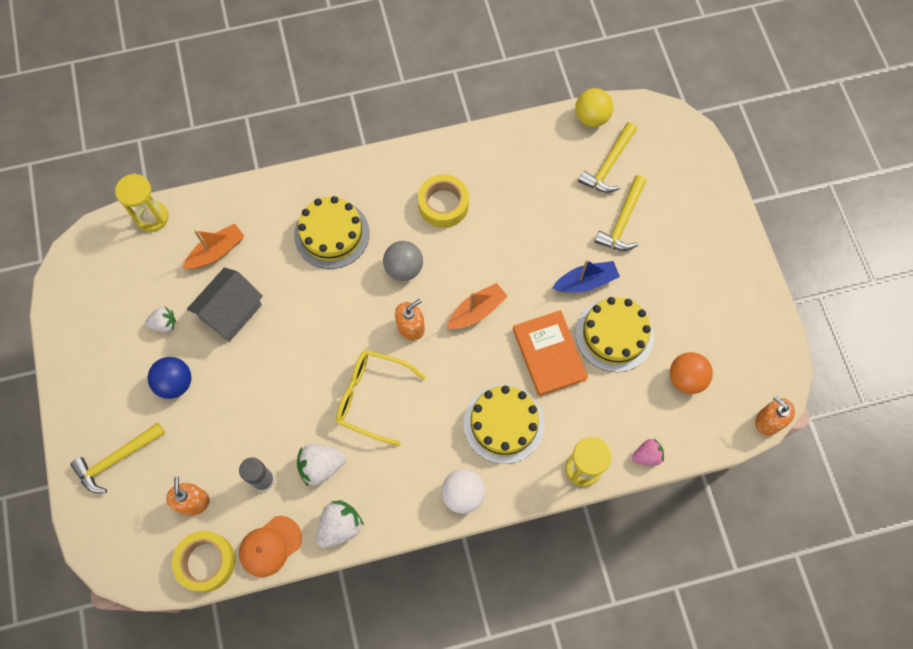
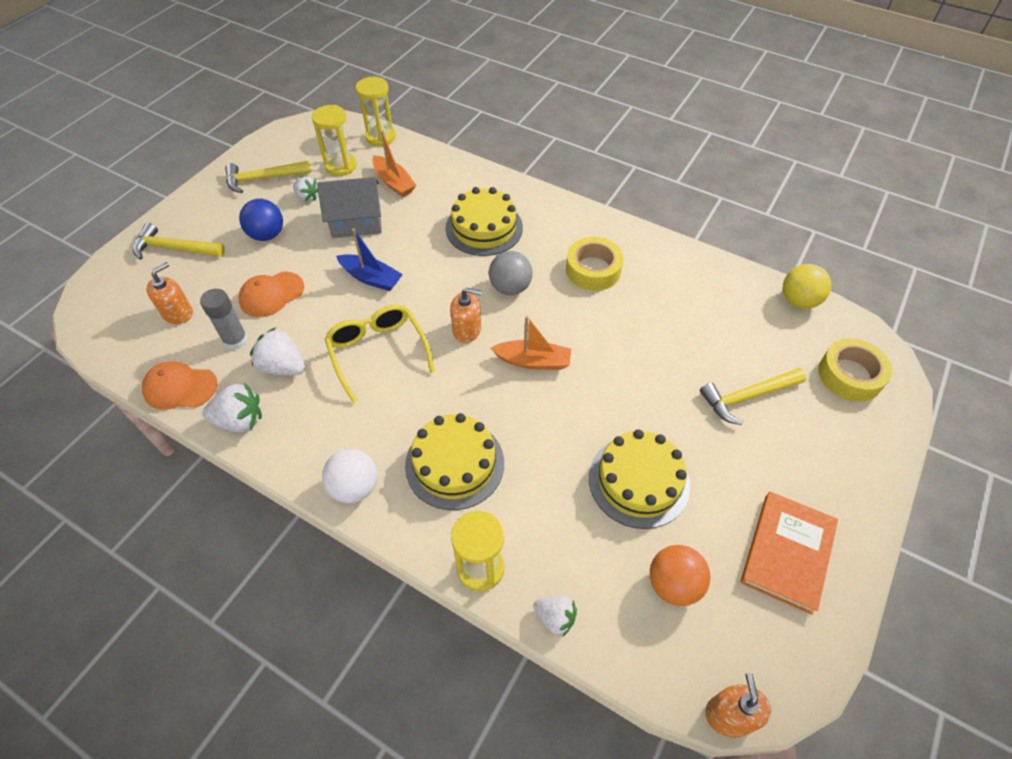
camera: 45 degrees right, 15 degrees down
yellow tape [172,531,235,592] -> yellow tape moved to [818,338,892,402]
orange boat [183,224,245,269] -> orange boat turned 45 degrees clockwise [372,130,416,197]
orange book [513,310,588,396] -> orange book moved to [740,492,838,615]
blue boat [553,260,620,292] -> blue boat moved to [336,228,403,291]
yellow hammer [578,122,637,193] -> yellow hammer moved to [225,161,311,193]
pink strawberry [632,439,664,466] -> white strawberry [533,596,577,636]
none -> orange cap [239,272,304,317]
none -> yellow hourglass [312,105,357,176]

